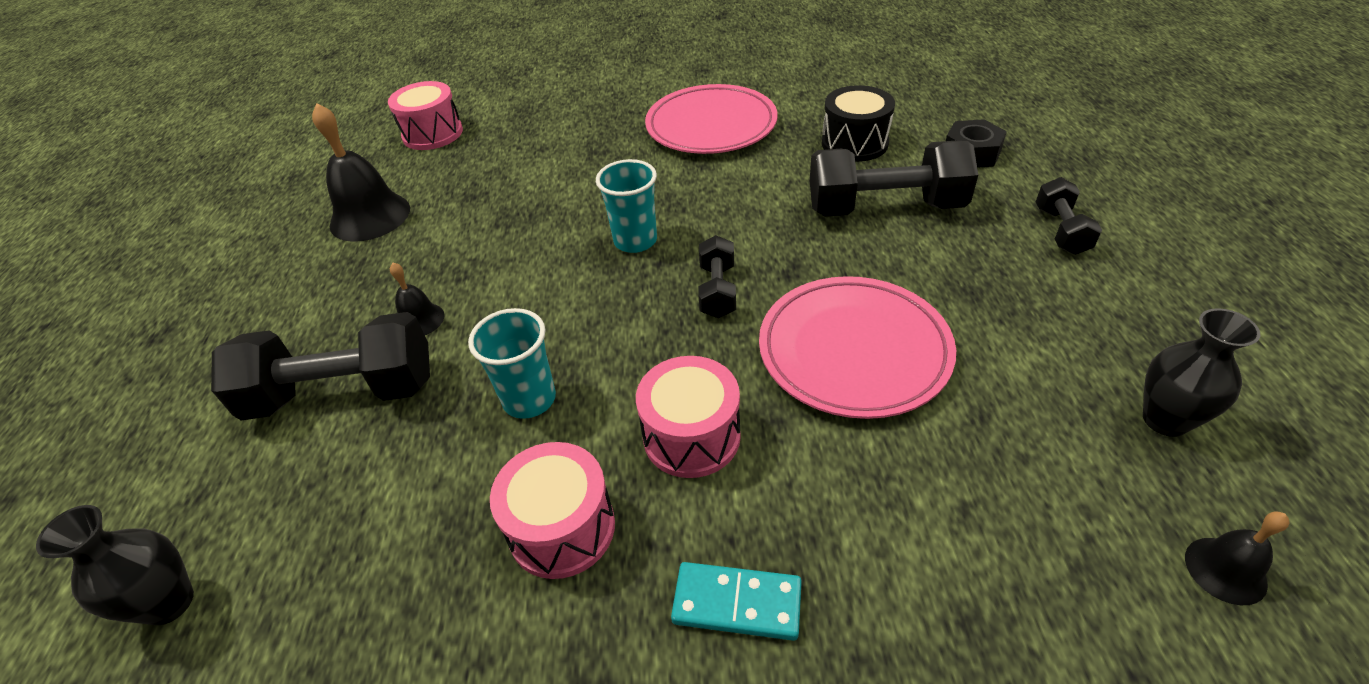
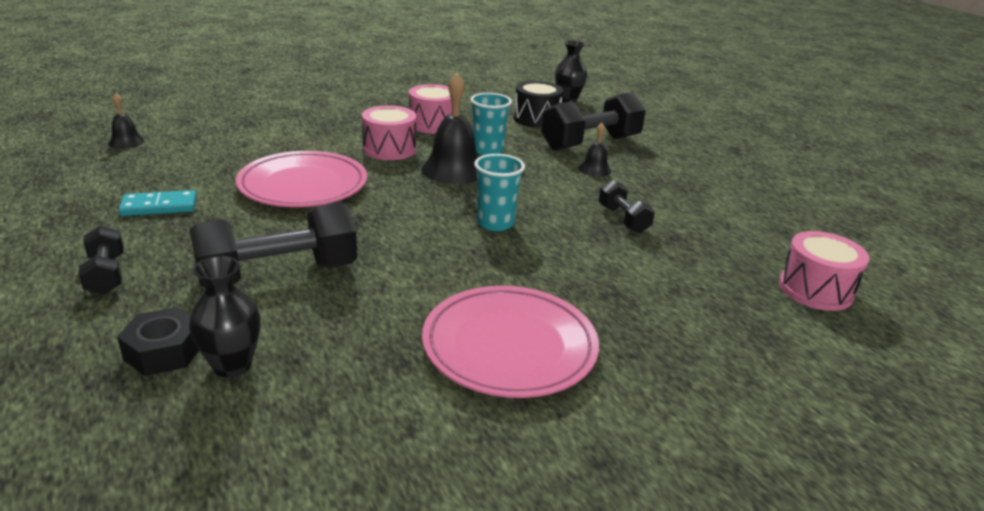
camera: 150 degrees right, 15 degrees down
black bell [312,103,410,242] -> black bell moved to [421,73,478,184]
turquoise domino [671,562,802,641] -> turquoise domino moved to [119,190,197,216]
black dumbbell [699,235,736,318] -> black dumbbell moved to [599,180,655,233]
black drum [822,85,895,162] -> black drum moved to [513,81,563,128]
black vase [1143,308,1260,437] -> black vase moved to [189,256,261,378]

